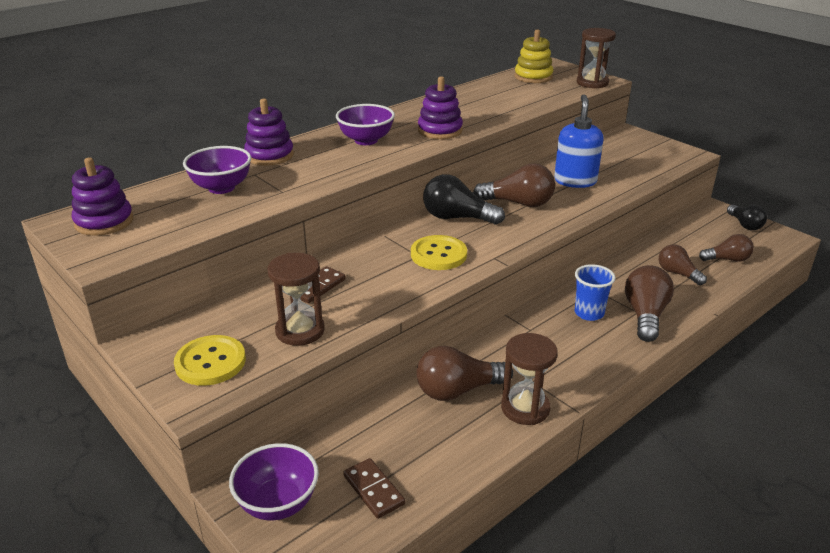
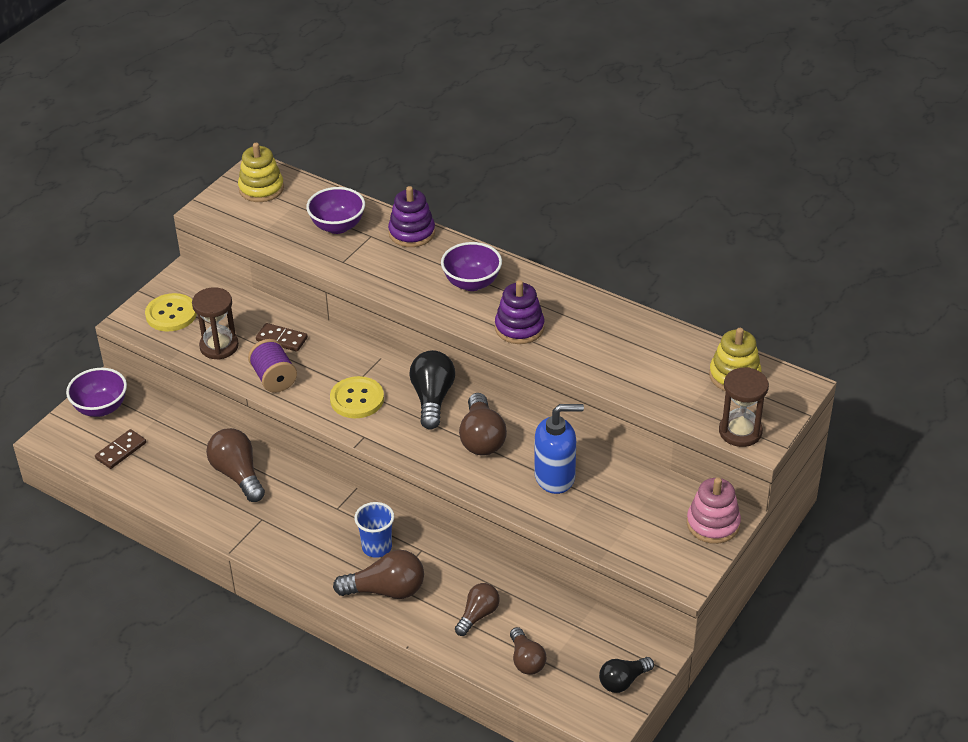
camera: 75 degrees right, 10 degrees up
purple stacking toy [72,157,134,236] -> yellow stacking toy [238,143,284,202]
brown hourglass [501,333,558,425] -> none
none -> purple spool [248,339,297,393]
none -> pink stacking toy [687,478,741,544]

